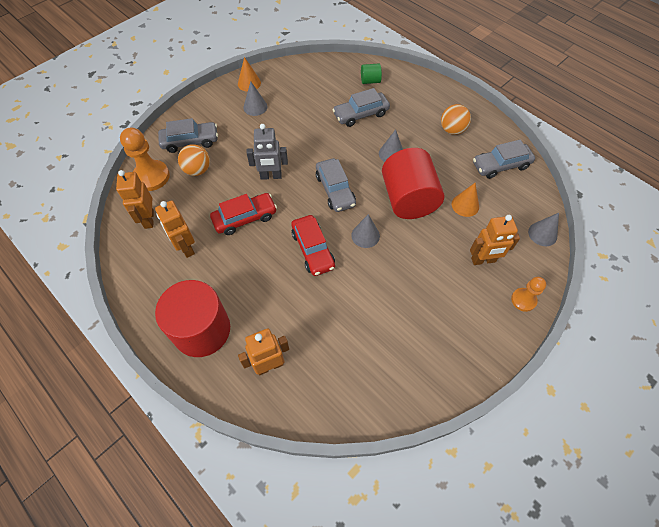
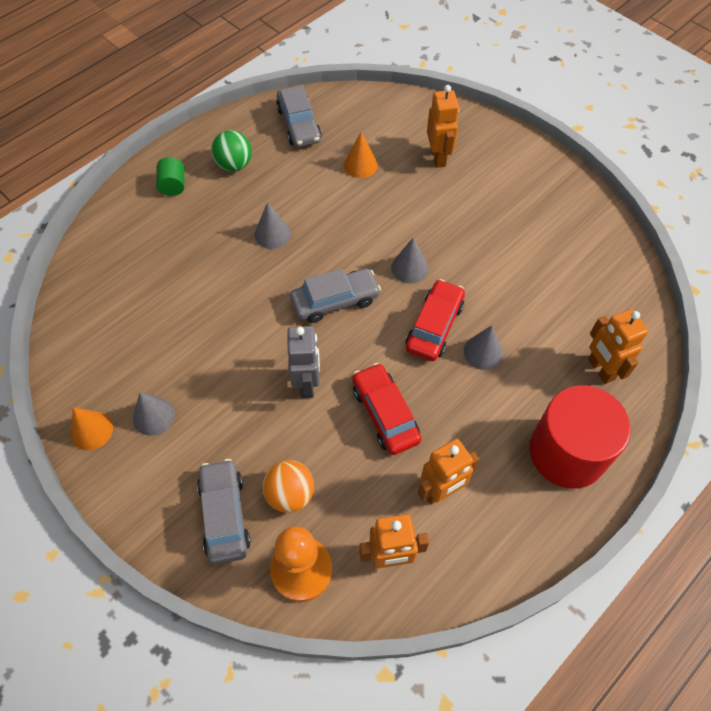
camera: 90 degrees left, 0 degrees up
red car [291,215,335,276] -> red car turned 45 degrees counterclockwise [406,279,465,361]
grey car [332,88,390,127] -> none
green cylinder [361,63,382,84] -> green cylinder moved to [156,157,184,196]
red cylinder [382,148,444,219] -> none
orange ball [441,104,471,135] -> green ball [211,130,252,172]
orange pawn [511,277,546,312] -> none
grey cone [528,213,559,246] -> grey cone moved to [464,325,503,370]

